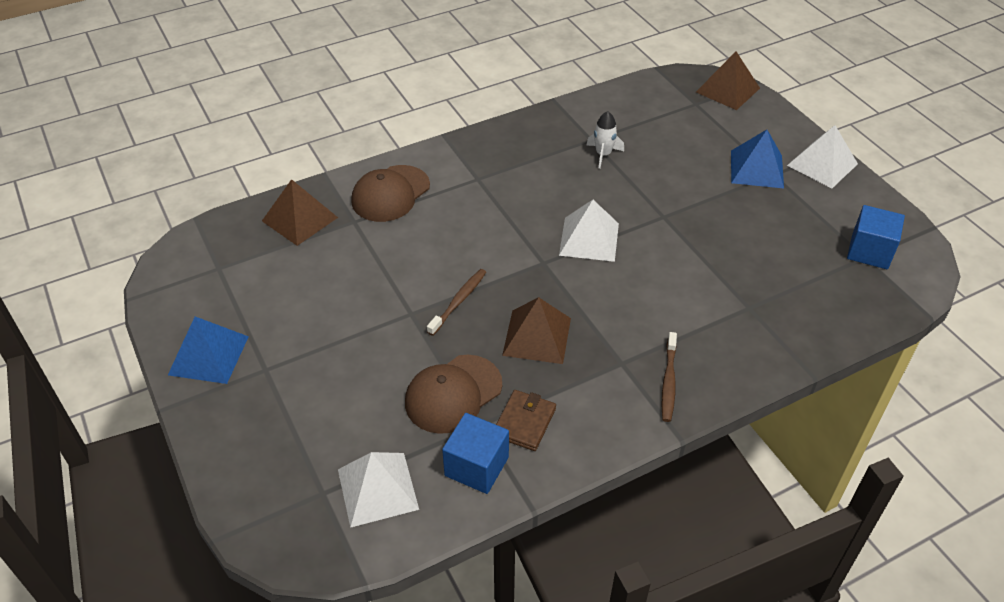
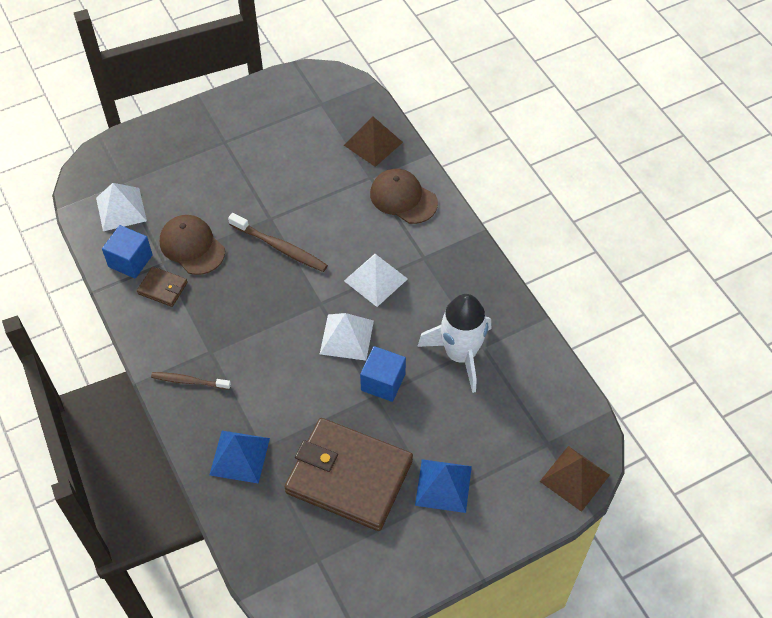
camera: 90 degrees right, 10 degrees up
blue pyramid [168,317,249,384] -> blue pyramid moved to [209,431,270,484]
brown toothbrush [427,269,486,336] -> brown toothbrush [228,213,328,272], size x1.51
brown pyramid [502,297,571,364] -> none
white rocket [586,111,624,169] -> white rocket [417,294,491,393], size x2.14
white pyramid [787,125,858,188] -> white pyramid moved to [344,254,408,307]
blue cube [847,205,905,269] -> blue cube moved to [360,346,406,402]
none -> brown wallet [285,418,413,531]

